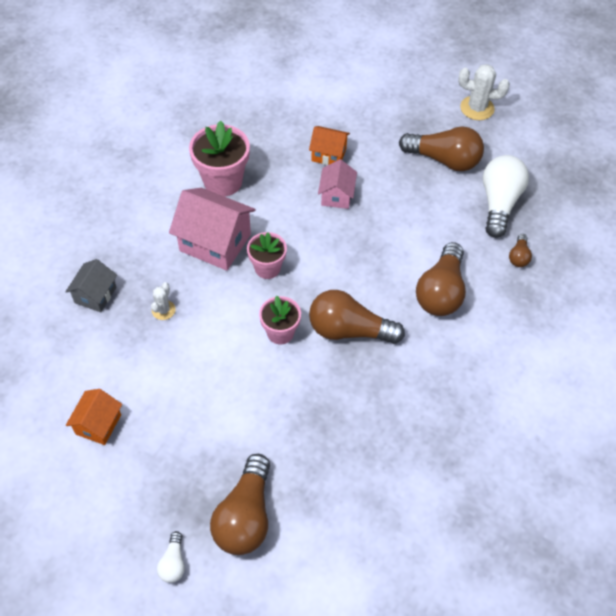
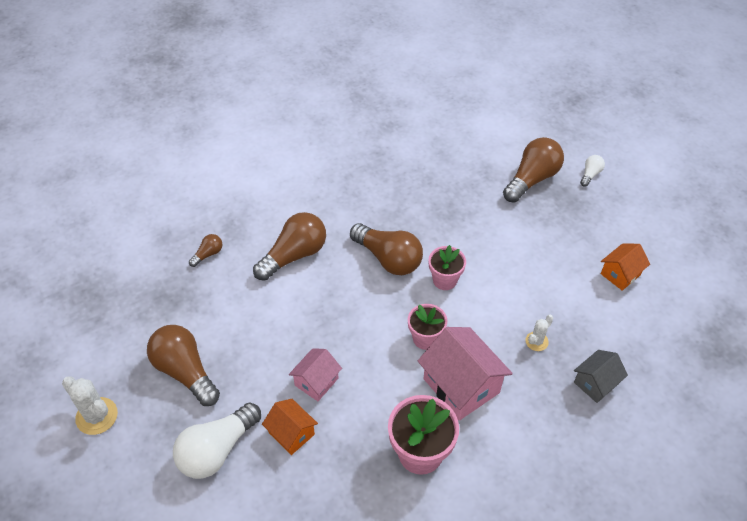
camera: 150 degrees left, 5 degrees down
white light bulb [483,155,529,238] -> white light bulb moved to [173,402,261,479]

